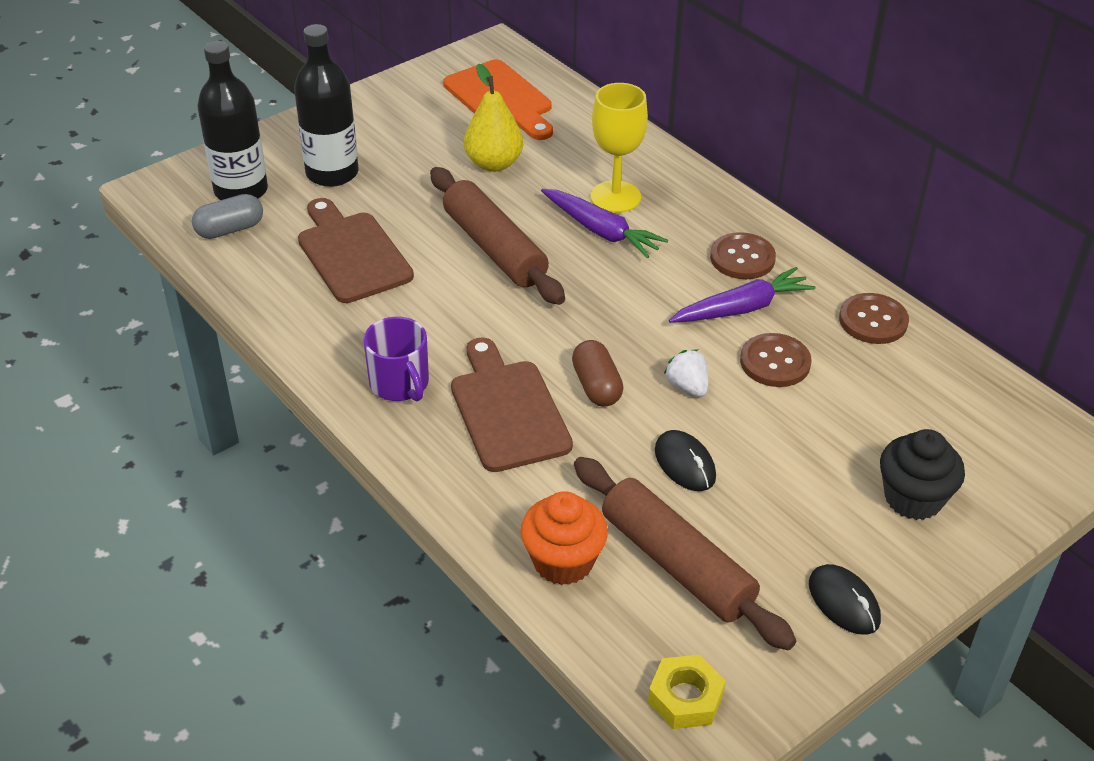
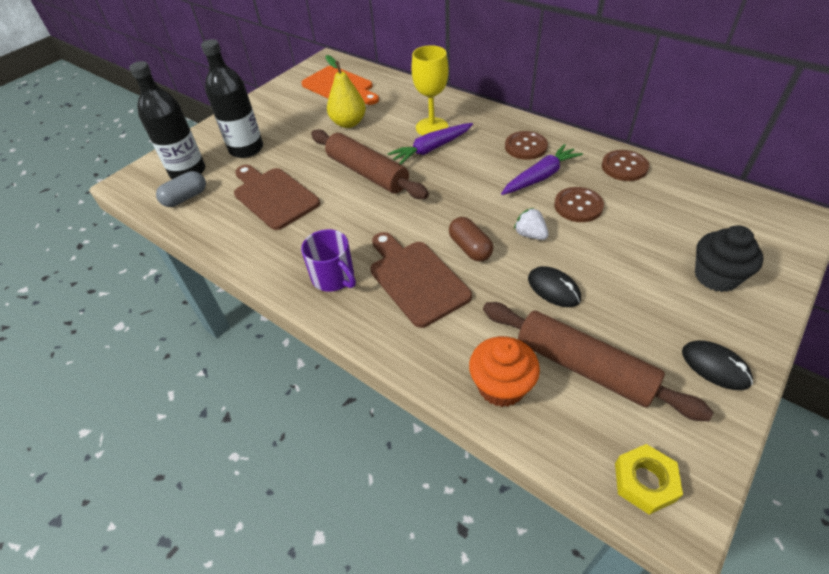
camera: 10 degrees left, 5 degrees up
purple carrot [541,189,668,258] -> purple carrot turned 120 degrees clockwise [388,123,473,165]

